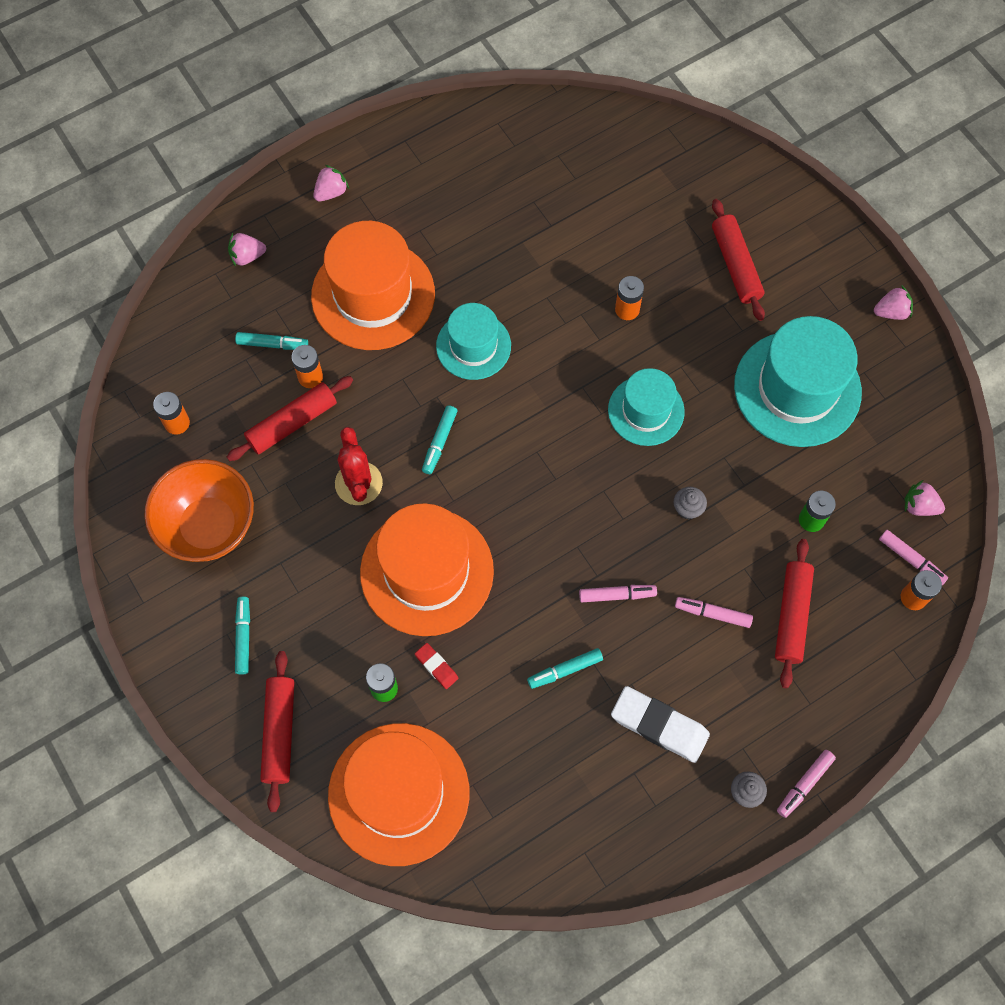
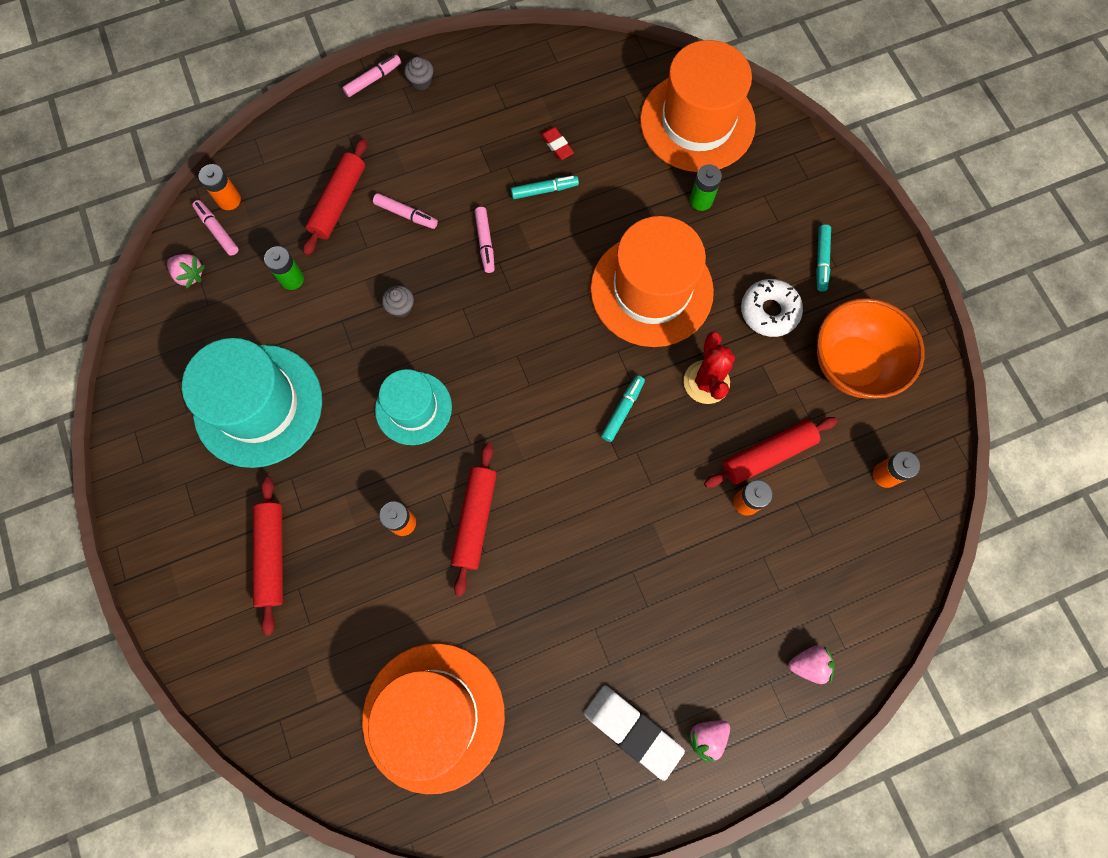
camera: 170 degrees left, 5 degrees up
turquoise marker [235,332,308,350] -> none
red rolling pin [260,651,294,812] -> red rolling pin moved to [451,443,497,596]
orange hat [311,221,435,350] -> orange hat moved to [362,643,505,794]
red eraser [415,643,458,689] -> red eraser moved to [541,127,574,160]
turquoise hat [436,303,511,380] -> none
pink marker [579,585,657,602] -> pink marker turned 105 degrees counterclockwise [475,207,495,273]
white eraser [611,686,710,763] -> white eraser moved to [584,686,685,781]
pink strawberry [874,286,913,320] -> none
none -> white donut [741,279,803,337]

